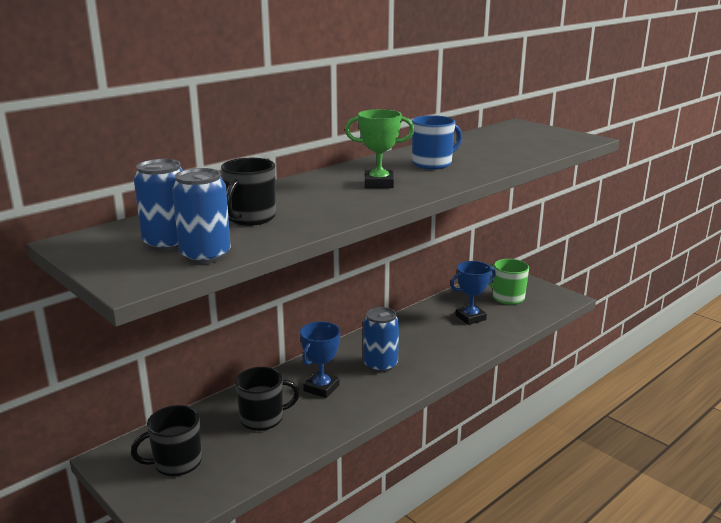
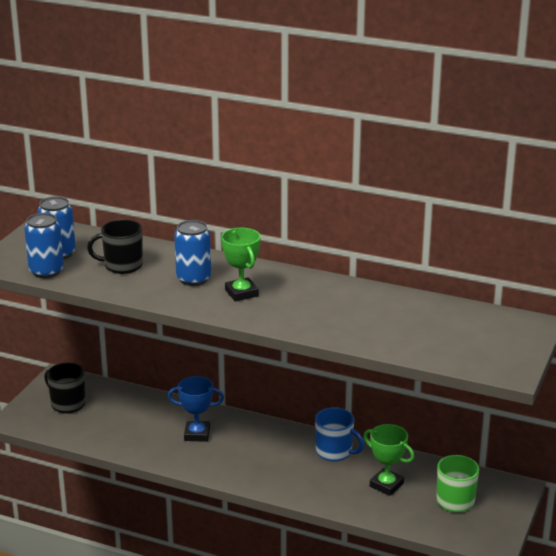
camera: 65 degrees right, 5 degrees up
black mug [235,367,300,431] -> none
blue can [363,307,399,373] -> blue can moved to [174,220,211,286]
blue mug [412,115,462,169] -> blue mug moved to [315,407,364,462]
blue trophy [451,261,496,325] -> green trophy [363,424,414,496]

